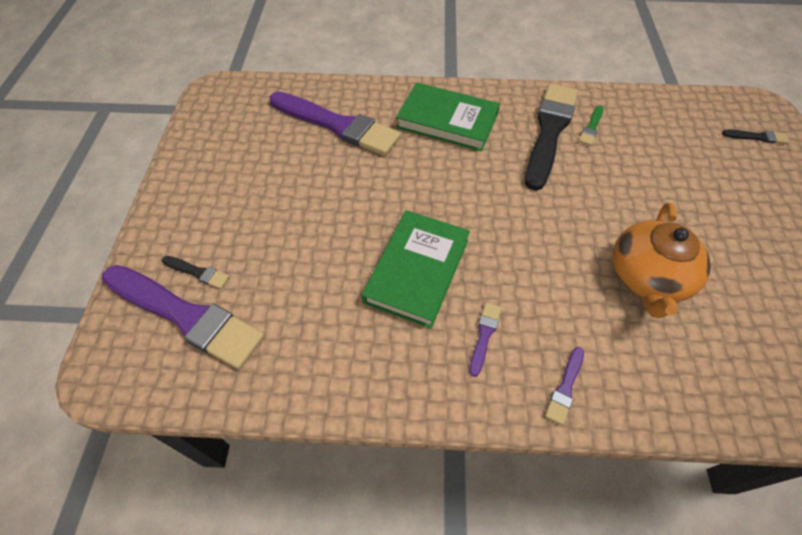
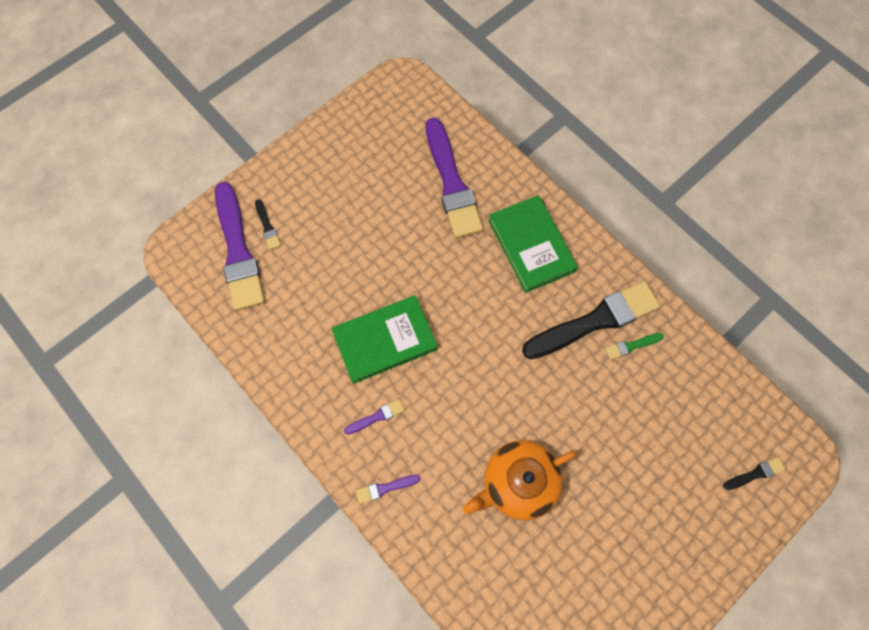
camera: 45 degrees right, 15 degrees up
black brush [722,130,789,144] -> black brush turned 75 degrees counterclockwise [723,457,785,490]

